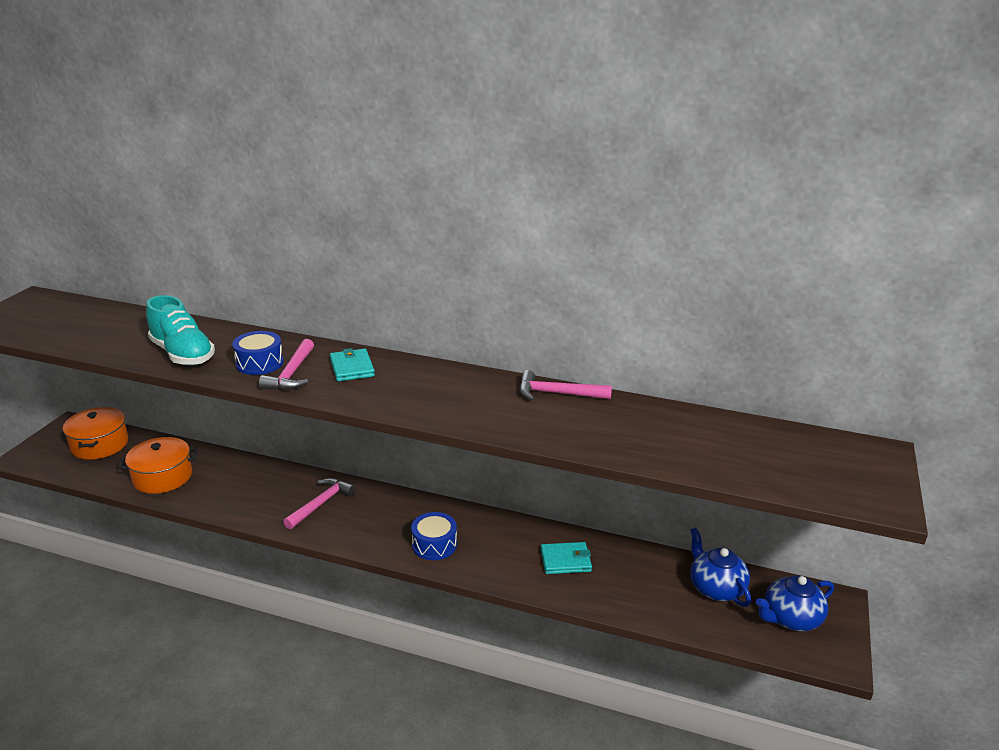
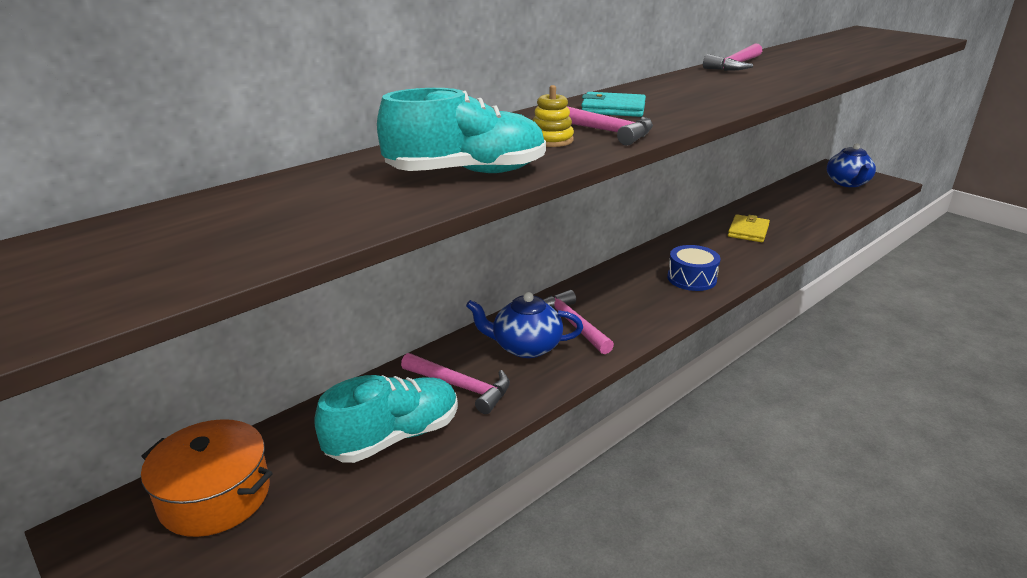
camera: 60 degrees left, 0 degrees up
orange pot [118,437,197,494] -> turquoise shoe [314,375,458,463]
blue drum [232,331,283,375] -> yellow stacking toy [532,85,574,147]
turquoise wallet [540,542,592,574] -> yellow wallet [728,214,770,242]
blue teapot [690,527,751,607] -> blue teapot moved to [466,292,583,358]
none -> pink hammer [401,353,510,414]

